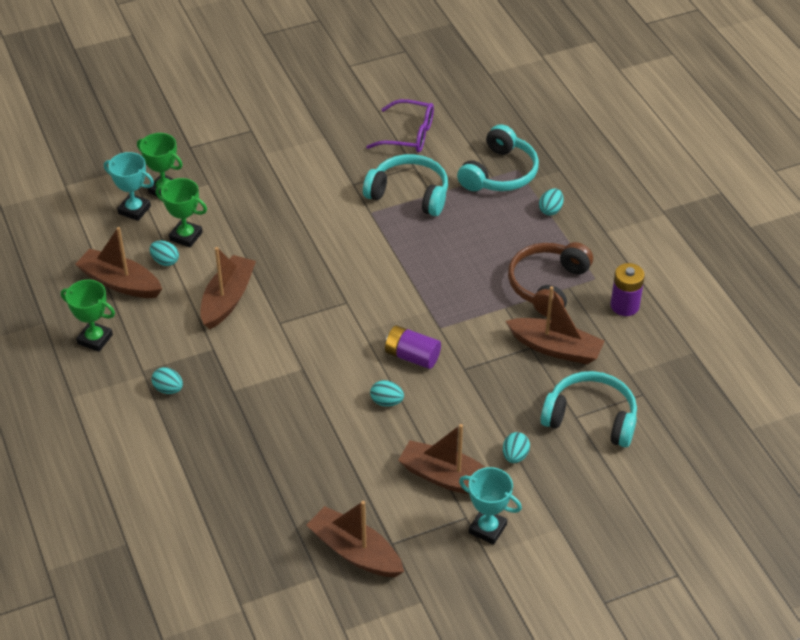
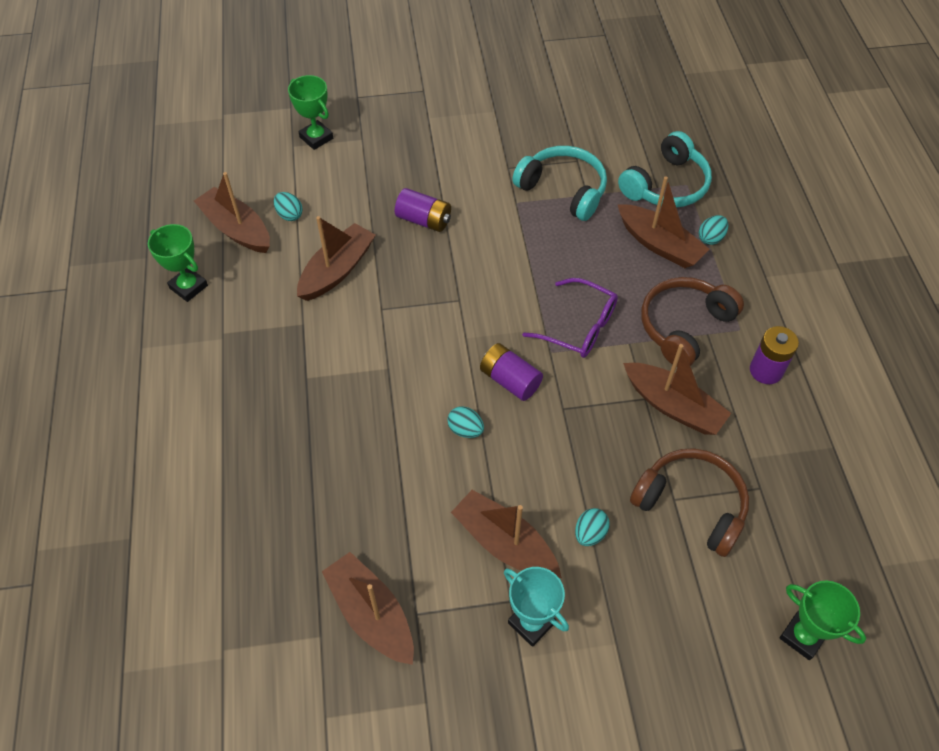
camera: 15 degrees right, 10 degrees up
turquoise trophy [104,152,154,221] -> none
turquoise egg [152,367,183,394] -> none
green trophy [156,178,207,247] -> green trophy moved to [780,581,866,660]
purple glasses [366,99,434,153] -> purple glasses moved to [522,278,618,358]
turquoise headphones [541,371,637,447] -> brown headphones [630,448,749,557]
none -> purple battery [395,188,451,232]
none -> brown boat [617,177,710,268]

